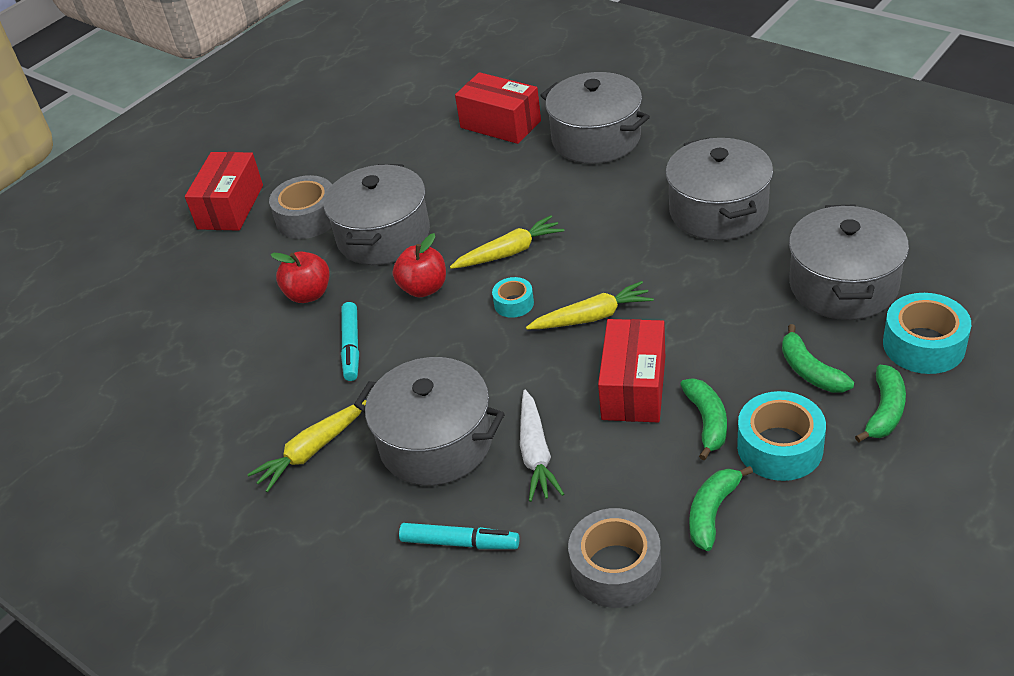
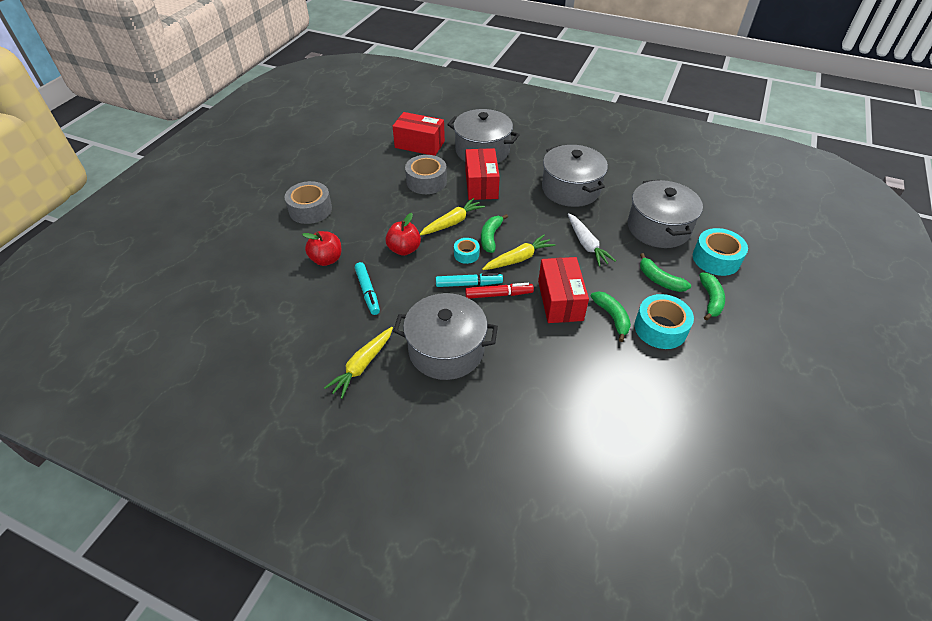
camera: 20 degrees left, 5 degrees up
red box [185,152,263,231] -> red box moved to [466,148,500,200]
grey pot [324,164,430,265] -> none
turquoise marker [399,523,520,549] -> turquoise marker moved to [436,273,503,287]
white carrot [520,390,564,502] -> white carrot moved to [568,213,616,267]
grey tape [568,508,661,608] -> grey tape moved to [405,155,447,194]
green banana [690,466,753,551] -> green banana moved to [481,214,508,253]
none -> red marker [465,283,534,299]

